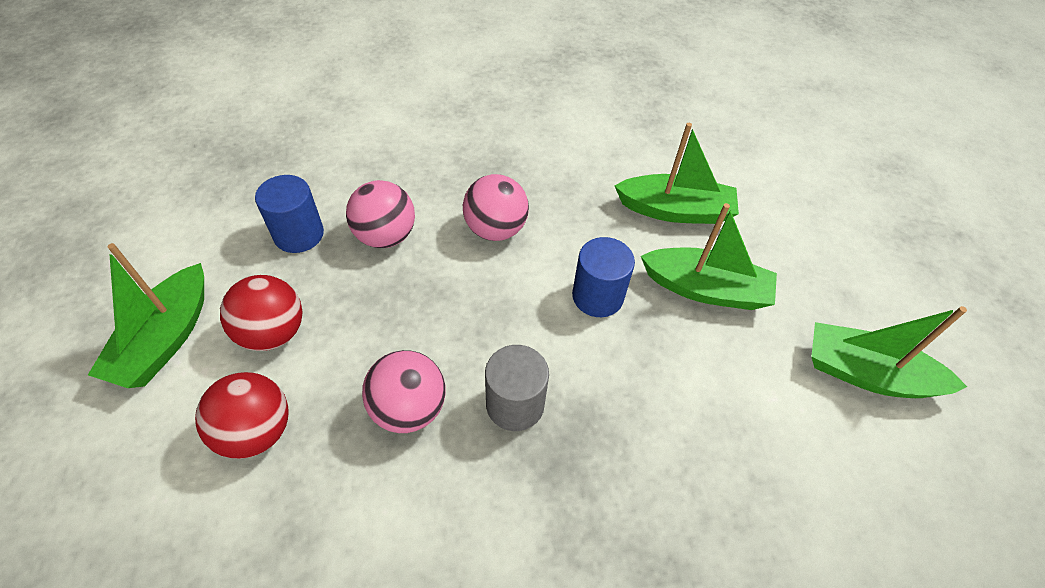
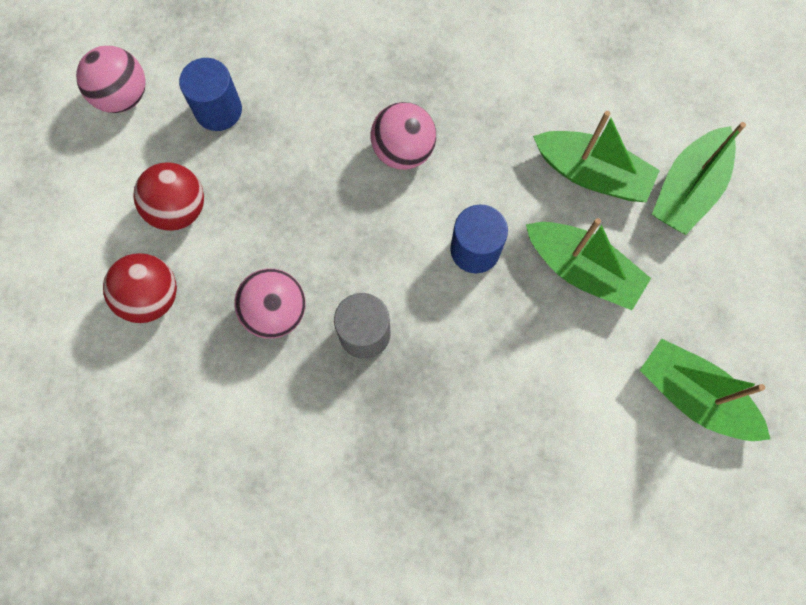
camera: 20 degrees right, 20 degrees up
green boat [88,243,204,388] -> green boat moved to [652,122,746,235]
pink ball [346,180,415,248] -> pink ball moved to [76,46,146,113]

